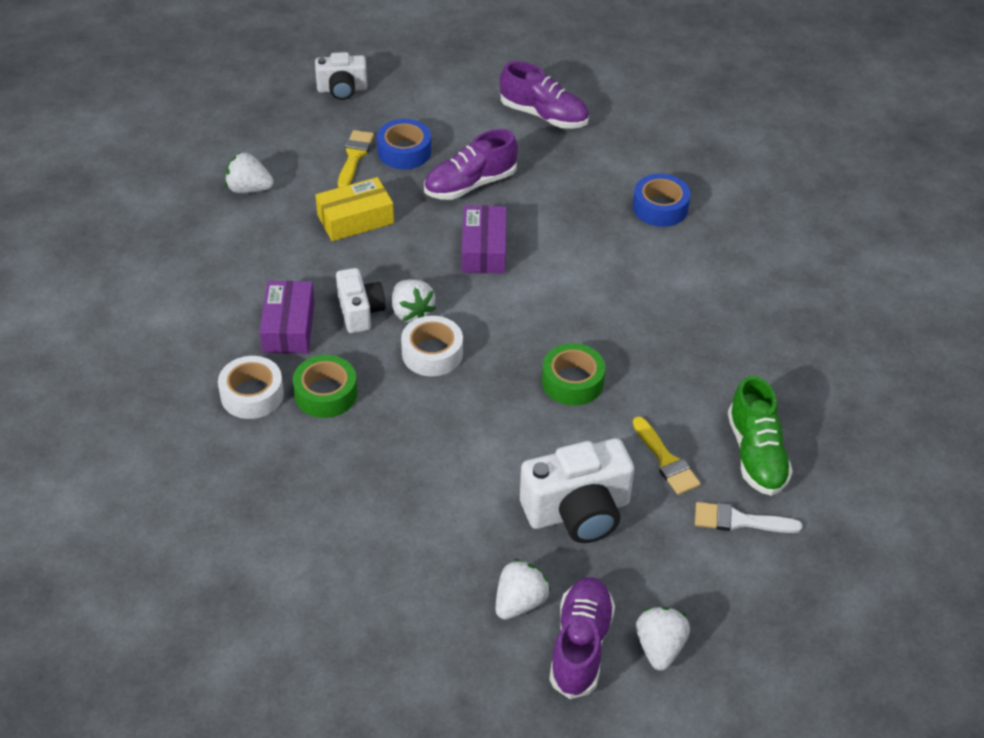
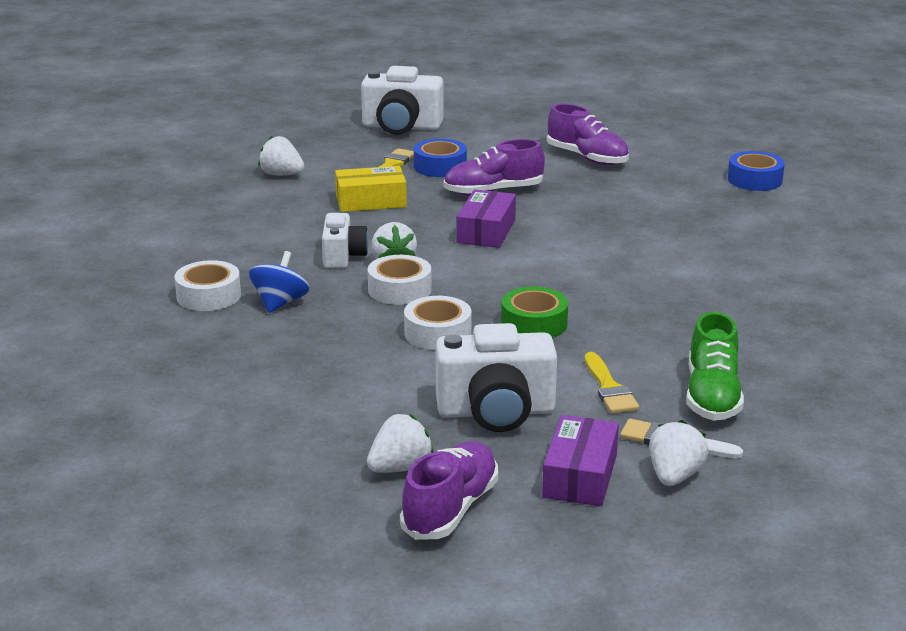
camera: 15 degrees right, 20 degrees down
purple box [259,281,315,353] -> purple box moved to [542,415,619,506]
green tape [293,355,357,418] -> blue spinning top [249,251,309,313]
white camera [315,52,367,100] -> white camera [361,66,443,135], size x1.63
blue tape [633,174,691,227] -> blue tape moved to [728,151,785,191]
white strawberry [636,607,690,671] -> white strawberry moved to [649,420,709,486]
none -> white tape [404,296,471,350]

